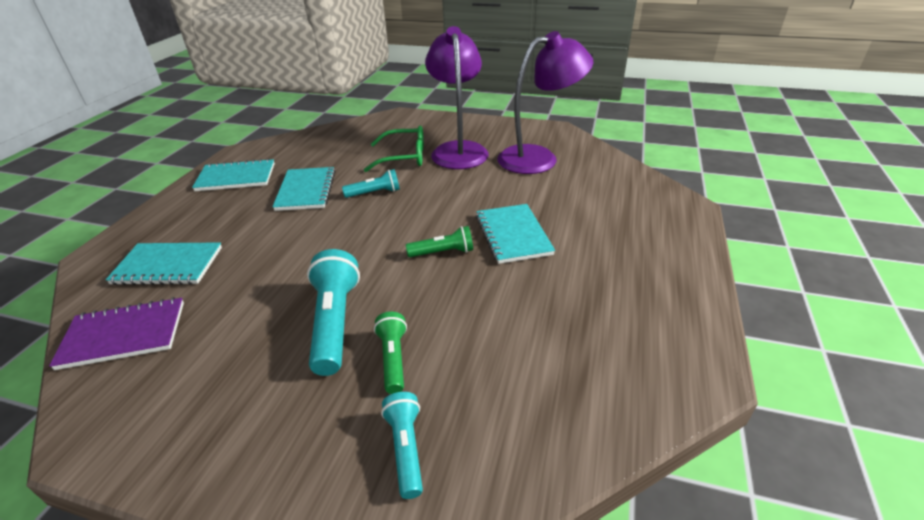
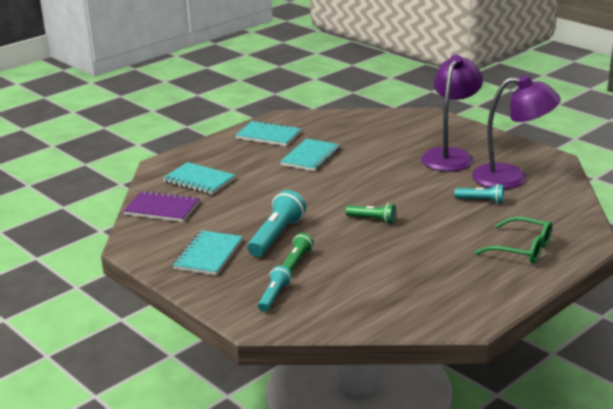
camera: 30 degrees right, 10 degrees down
turquoise flashlight [342,169,400,198] -> turquoise flashlight moved to [455,184,504,204]
green glasses [364,126,424,172] -> green glasses moved to [475,217,552,264]
turquoise notebook [476,204,555,264] -> turquoise notebook moved to [173,230,243,275]

